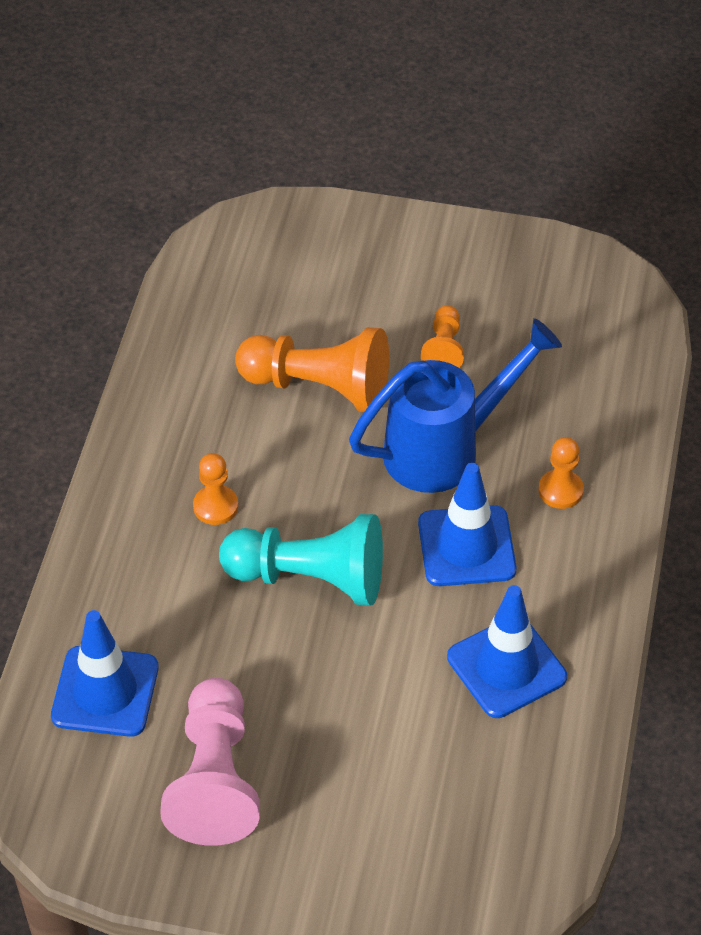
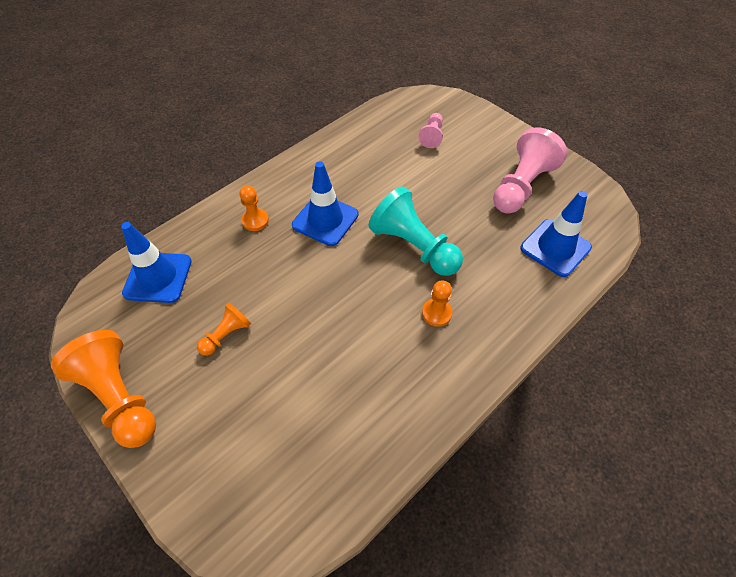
camera: 145 degrees left, 5 degrees up
orange pawn [235,327,389,412] -> orange pawn moved to [51,330,156,448]
blue watering can [349,318,562,493] -> none
blue traffic cone [447,585,567,718] -> blue traffic cone moved to [121,222,192,303]
none -> pink pawn [418,113,443,148]

